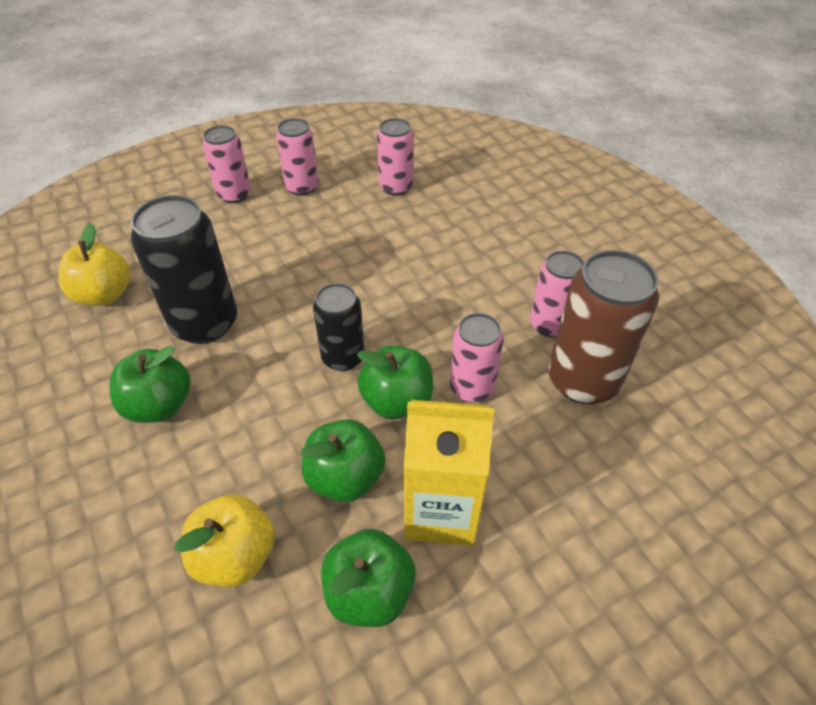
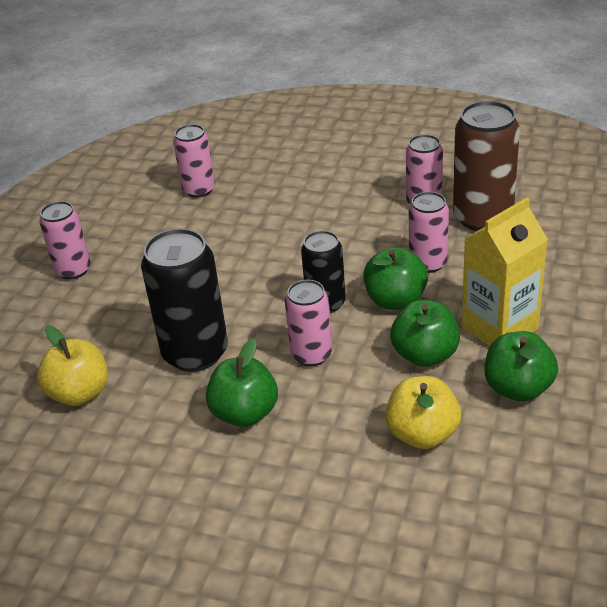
camera: 40 degrees left, 10 degrees down
pink can [276,118,319,196] -> pink can moved to [285,280,332,366]

